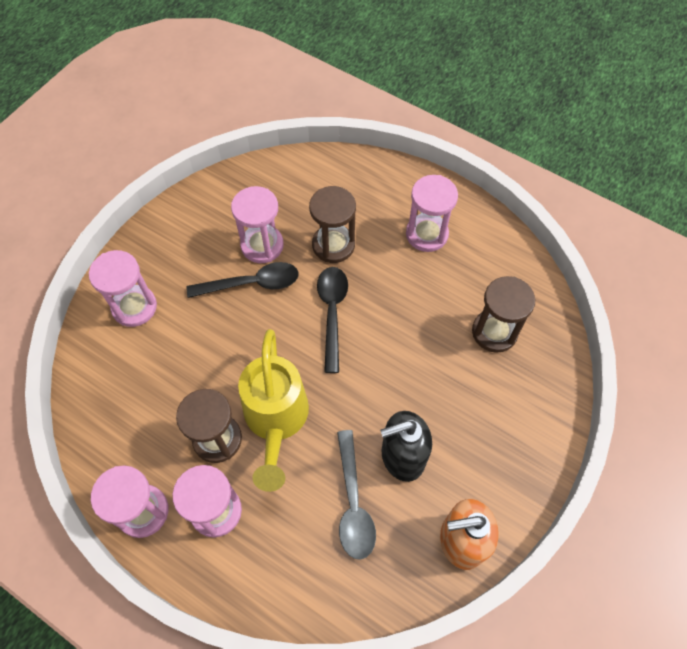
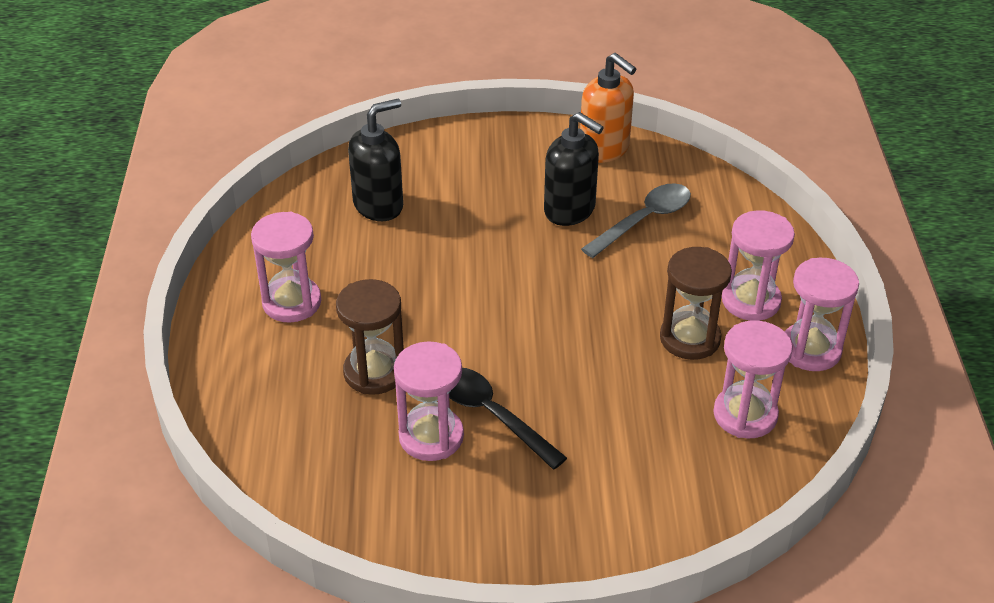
camera: 125 degrees left, 20 degrees down
pink hourglass [89,250,157,327] -> pink hourglass moved to [713,320,793,438]
yellow watering can [238,329,309,492] -> none
black spoon [317,267,348,373] -> none
brown hourglass [472,276,535,353] -> black soap dispenser [348,99,403,221]

